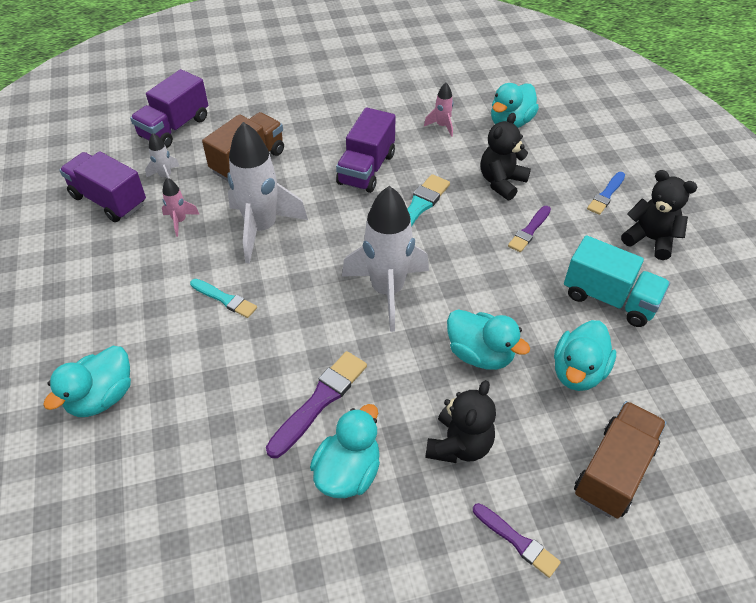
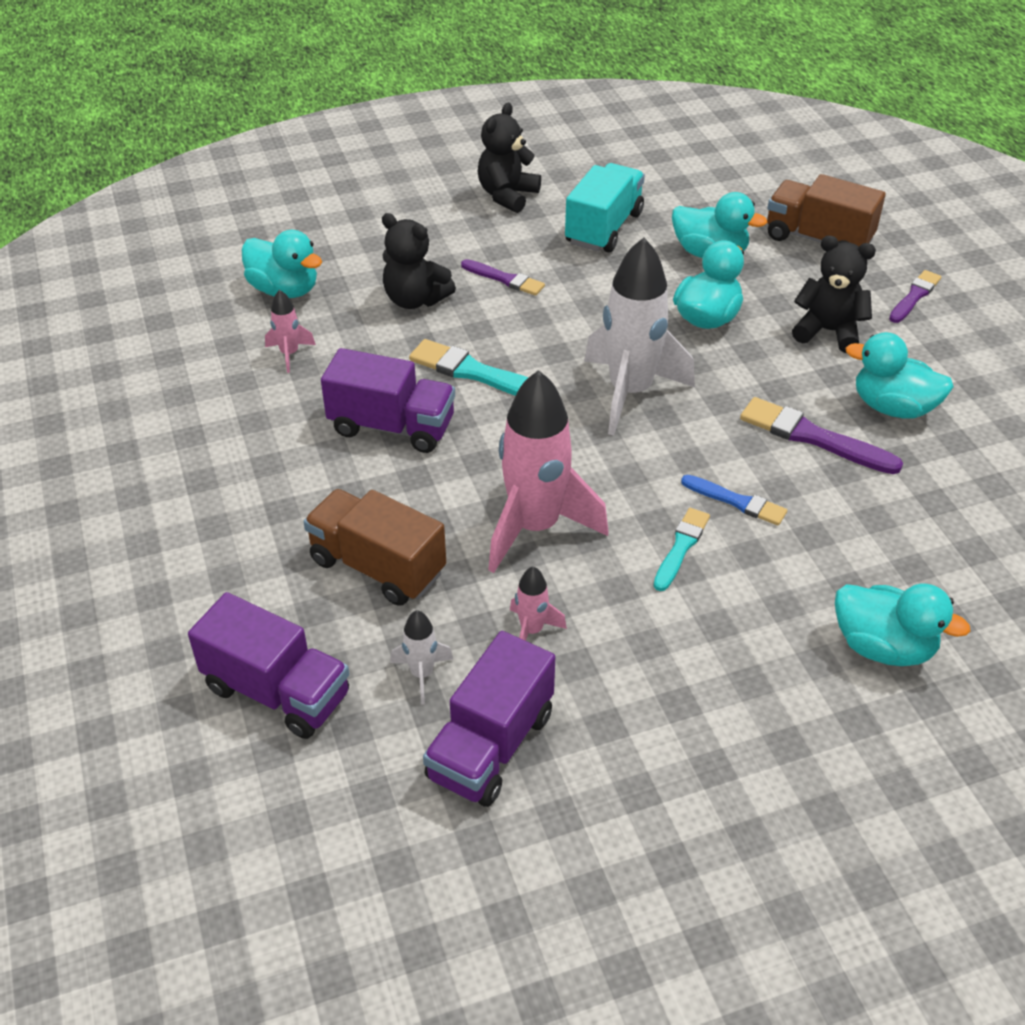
camera: 95 degrees left, 5 degrees down
white rocket [227,122,308,264] -> pink rocket [488,370,608,573]
blue brush [587,172,625,215] -> blue brush moved to [681,475,787,526]

